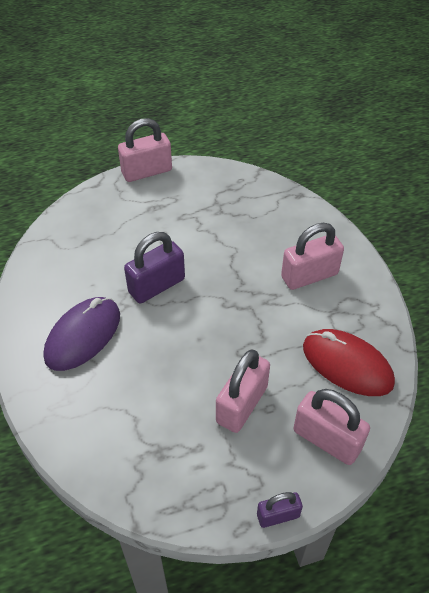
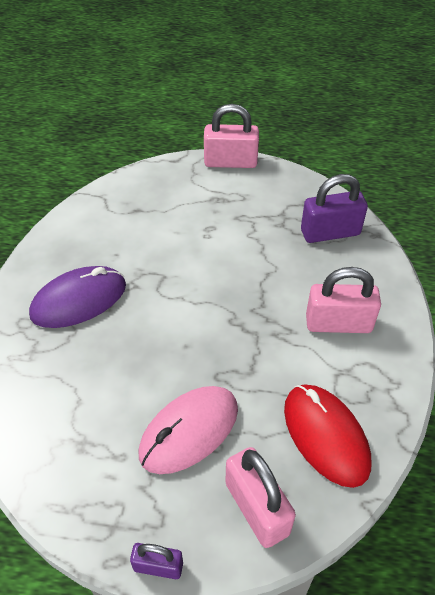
camera: 25 degrees right, 0 degrees up
purple padlock [124,232,185,304] -> purple padlock moved to [301,174,368,243]
pink padlock [216,350,270,433] -> pink mouse [139,386,238,474]

